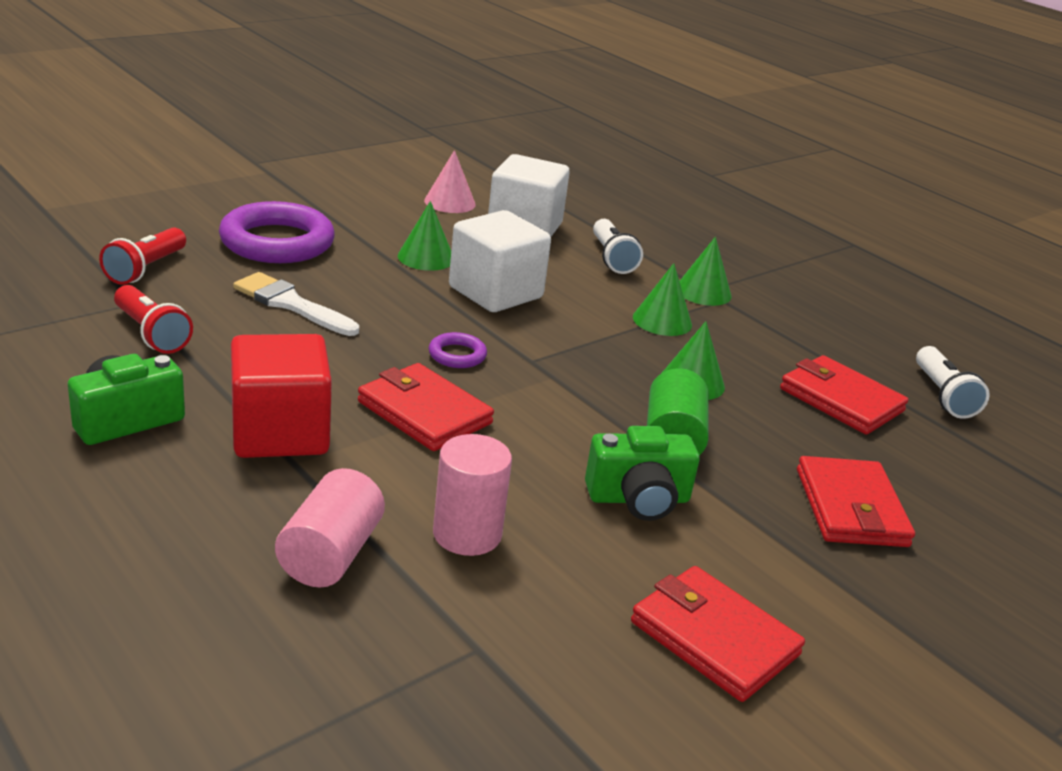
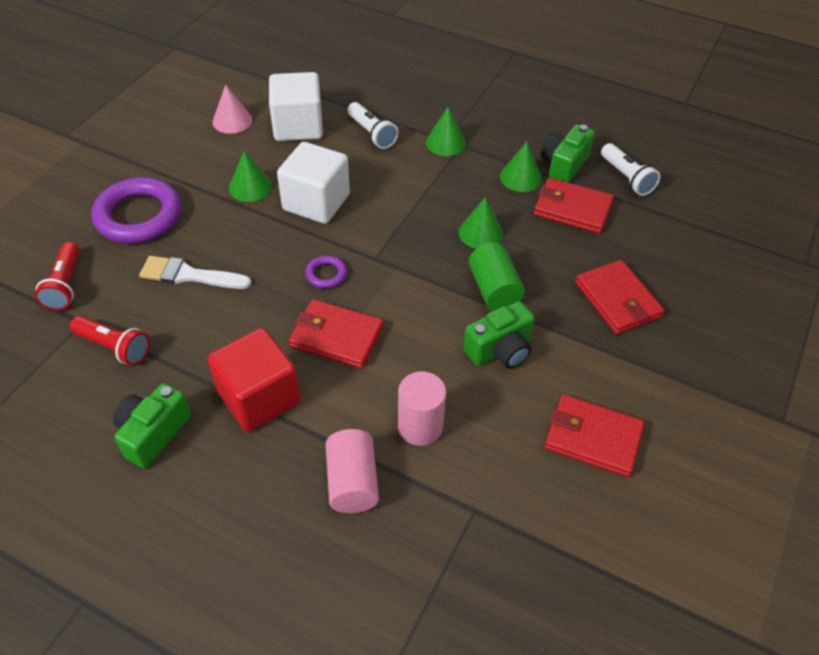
camera: 20 degrees left, 20 degrees up
green cone [633,263,692,336] -> green cone moved to [500,142,542,192]
none -> green camera [541,124,595,183]

